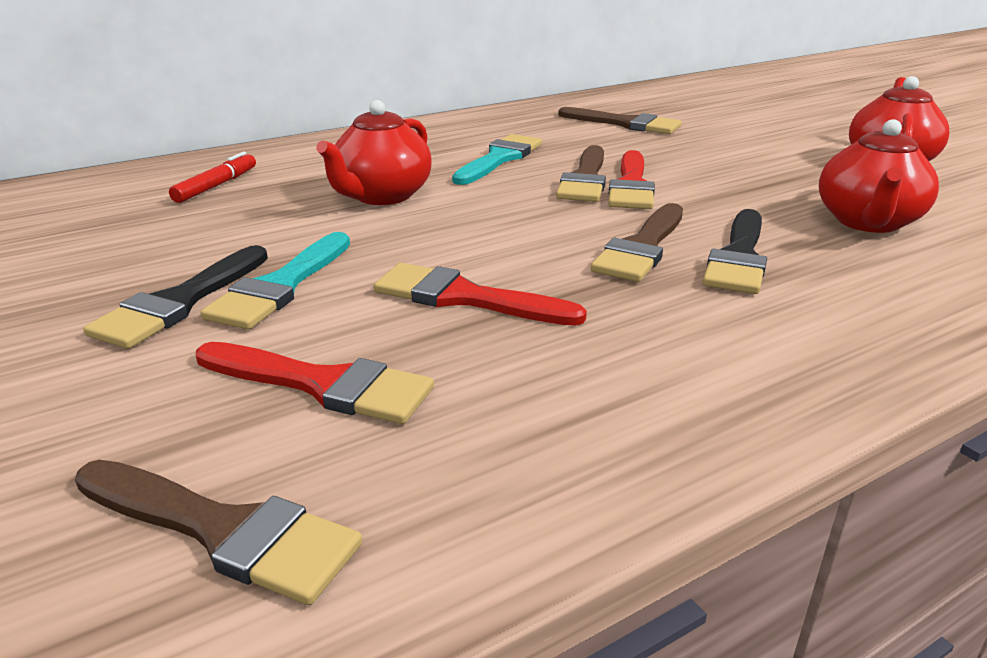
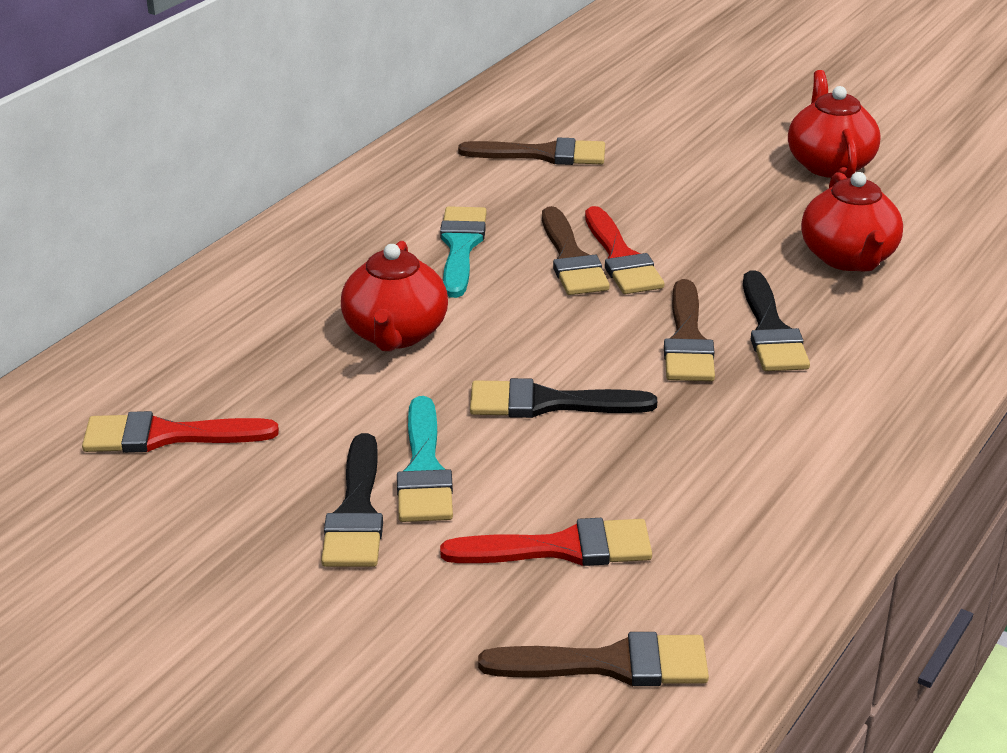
camera: 25 degrees left, 5 degrees up
red marker [169,152,256,203] -> none
red brush [374,263,587,326] -> red brush moved to [82,411,279,453]
none -> black brush [470,378,657,418]

